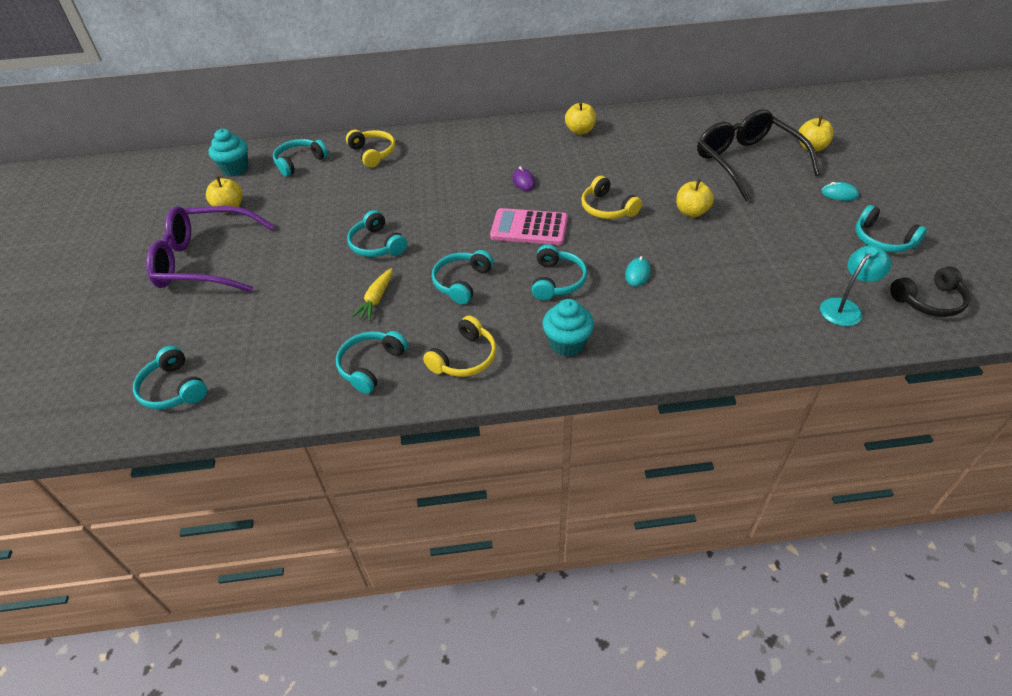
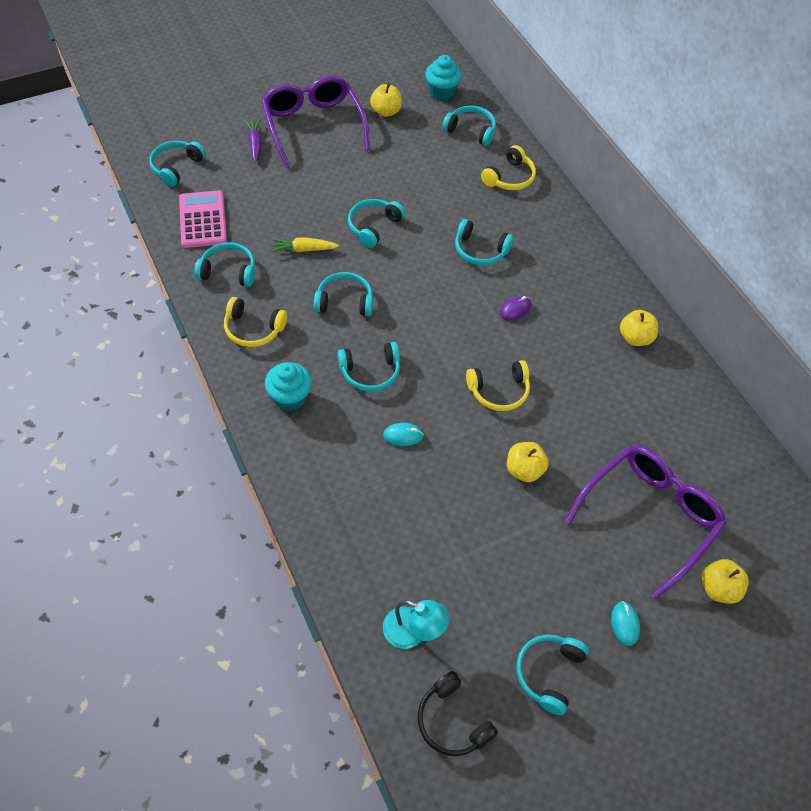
camera: 65 degrees right, 10 degrees up
pink calculator [490,208,568,245] -> pink calculator moved to [179,191,227,248]
yellow headphones [581,176,642,219] -> yellow headphones turned 135 degrees counterclockwise [466,360,530,411]
black glasses [697,109,821,201] -> purple glasses [564,445,727,600]
none -> purple carrot [244,119,262,163]
none -> turquoise headphones [455,219,514,265]

